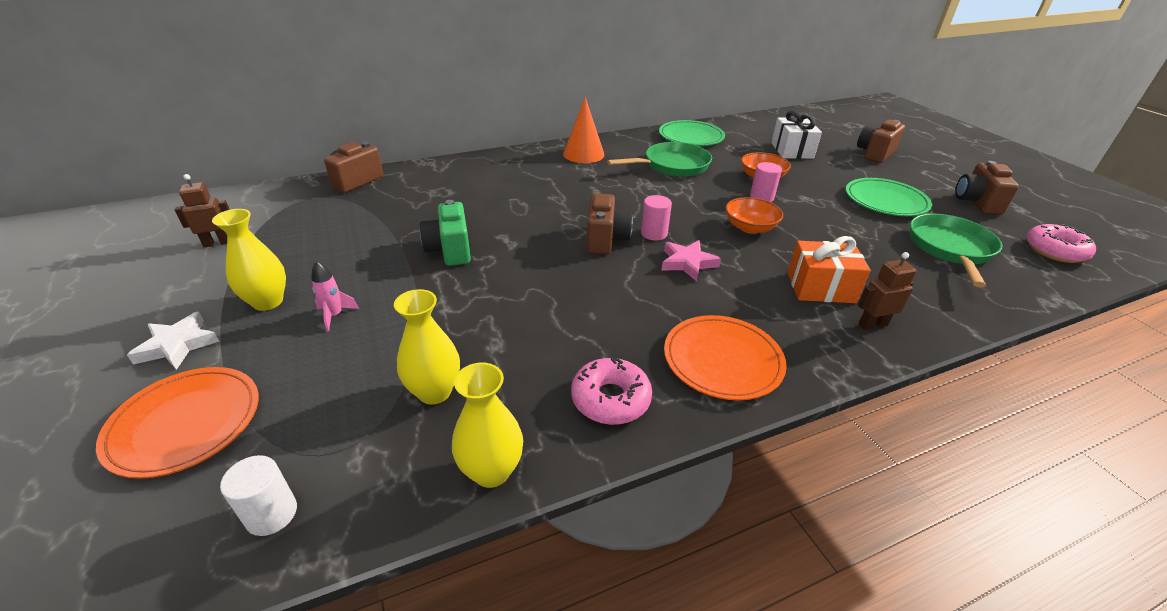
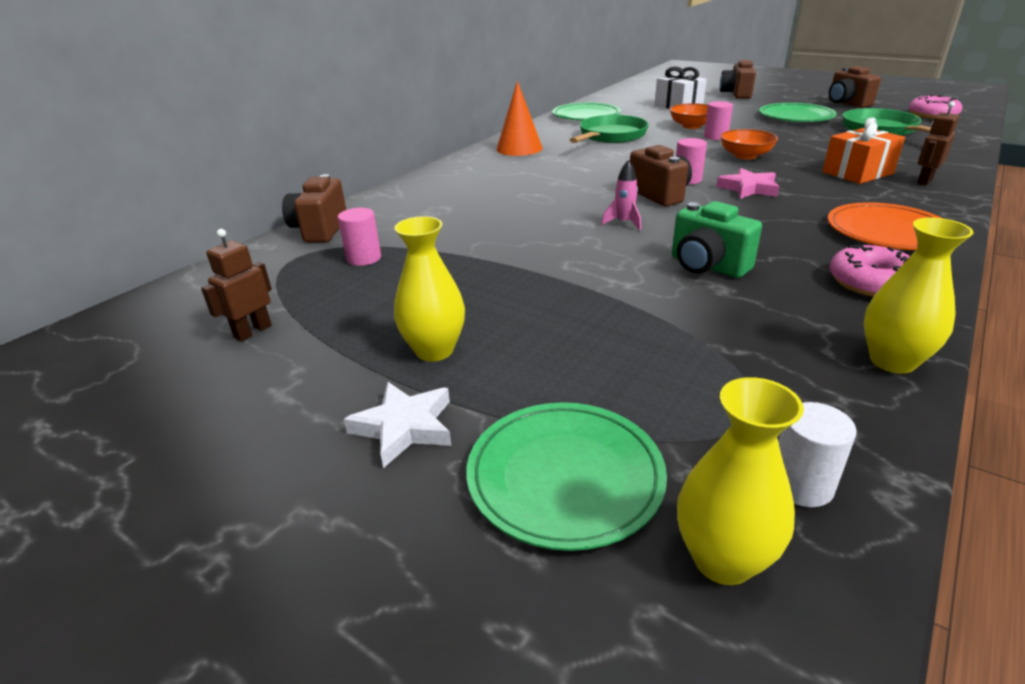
camera: 30 degrees left, 5 degrees down
orange plate [96,367,259,479] -> green plate [466,402,667,551]
pink rocket [311,261,359,332] -> pink rocket moved to [602,160,641,230]
yellow vase [394,289,460,404] -> yellow vase moved to [677,377,804,585]
green camera [420,200,471,266] -> green camera moved to [672,201,762,278]
none -> pink cylinder [338,208,381,266]

